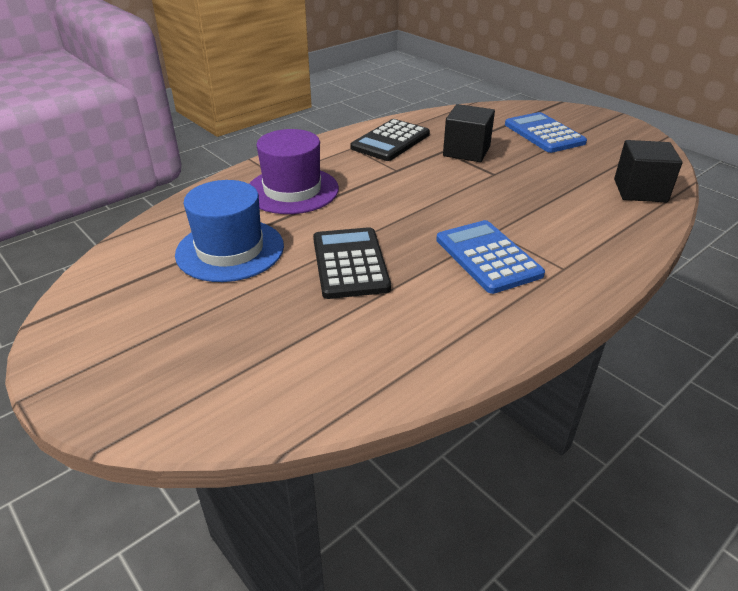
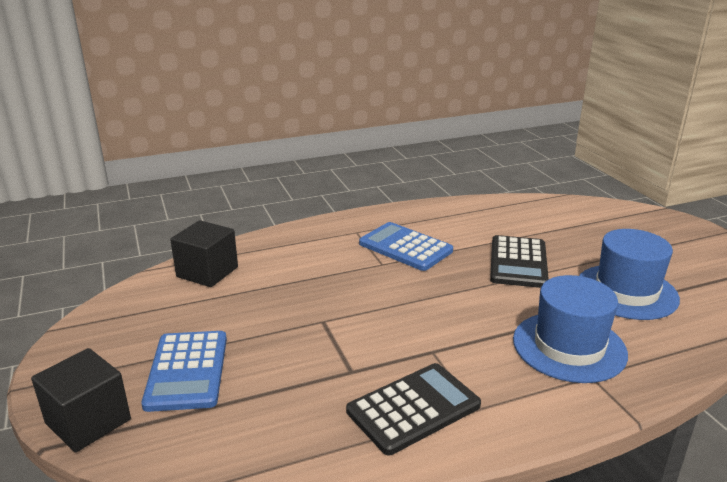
camera: 160 degrees left, 10 degrees down
purple hat [249,129,339,214] -> blue hat [513,275,628,383]
blue calculator [436,220,545,294] -> blue calculator turned 135 degrees clockwise [359,222,453,271]
black cube [443,104,495,162] -> black cube moved to [31,348,131,452]

